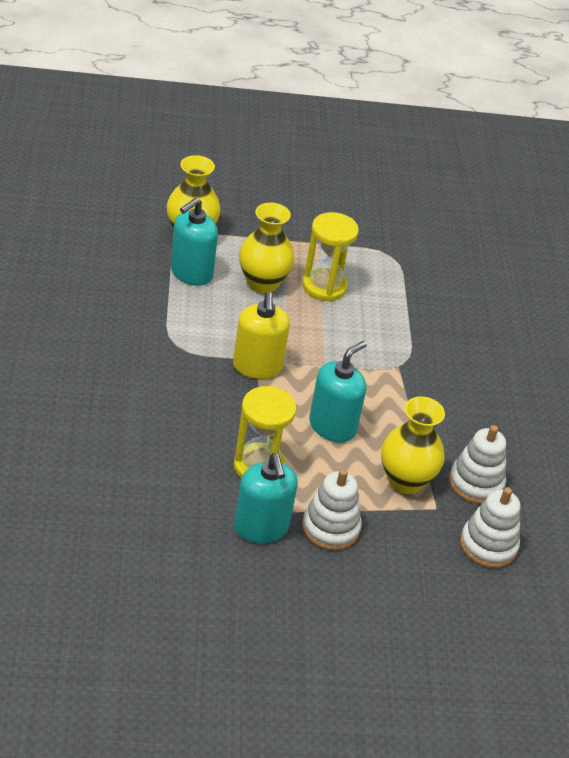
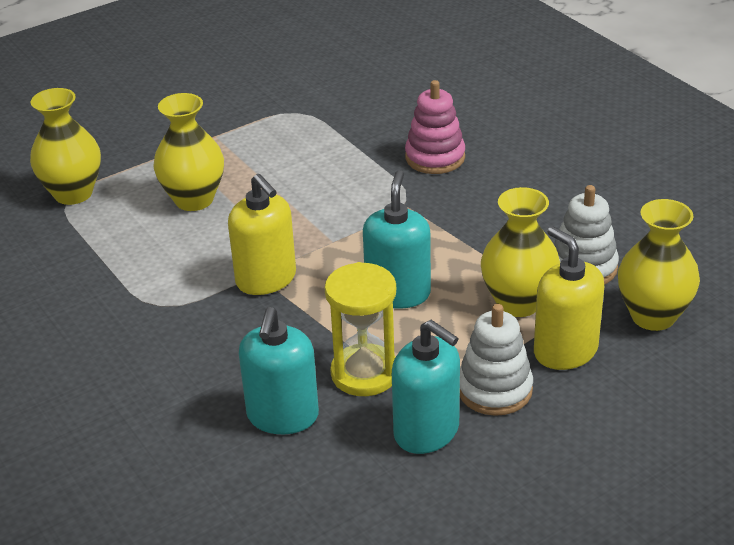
camera: 25 degrees left, 5 degrees down
turquoise soap dispenser [171,198,218,286] -> turquoise soap dispenser moved to [239,307,319,434]
yellow hourglass [302,212,359,302] -> none
white stacking toy [460,487,520,568] -> yellow vase [618,199,700,331]
none -> pink stacking toy [405,80,465,174]
none -> yellow soap dispenser [534,226,605,370]

